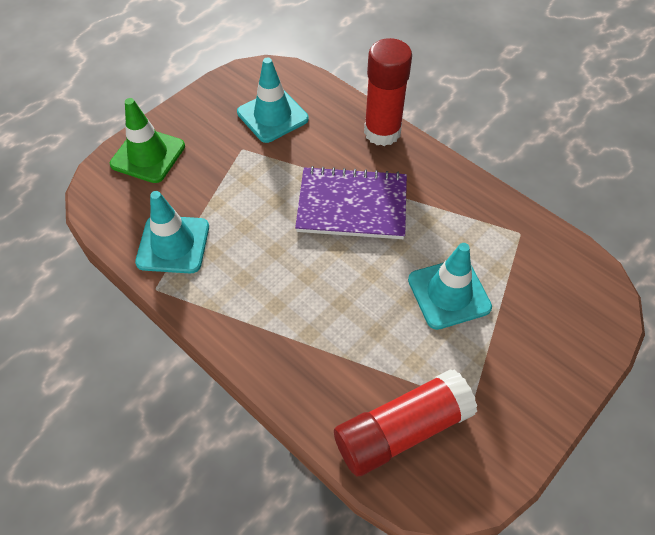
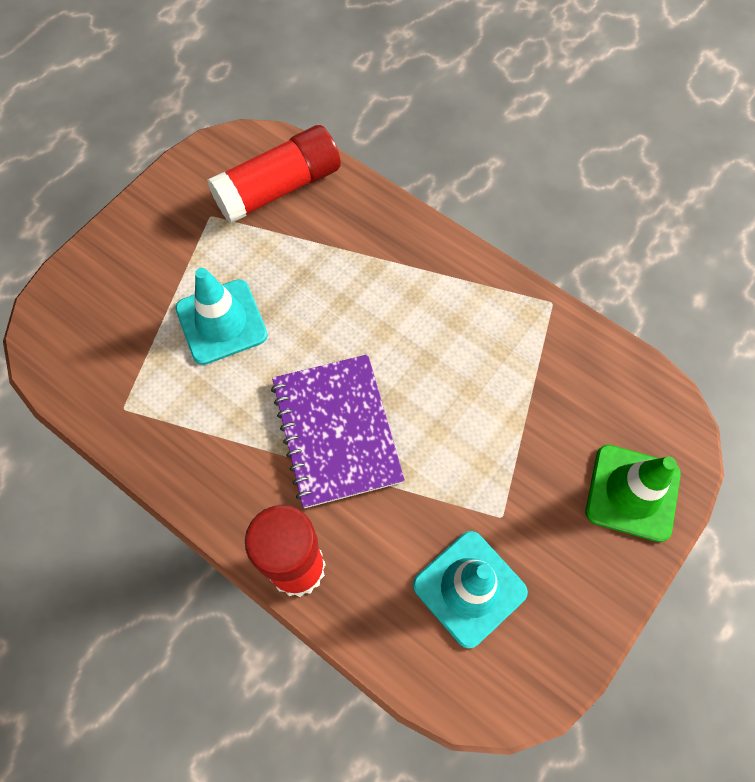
camera: 175 degrees right, 10 degrees up
turquoise traffic cone [135,191,209,274] -> none
purple notebook [295,166,407,239] -> purple notebook turned 75 degrees clockwise [271,354,405,508]

